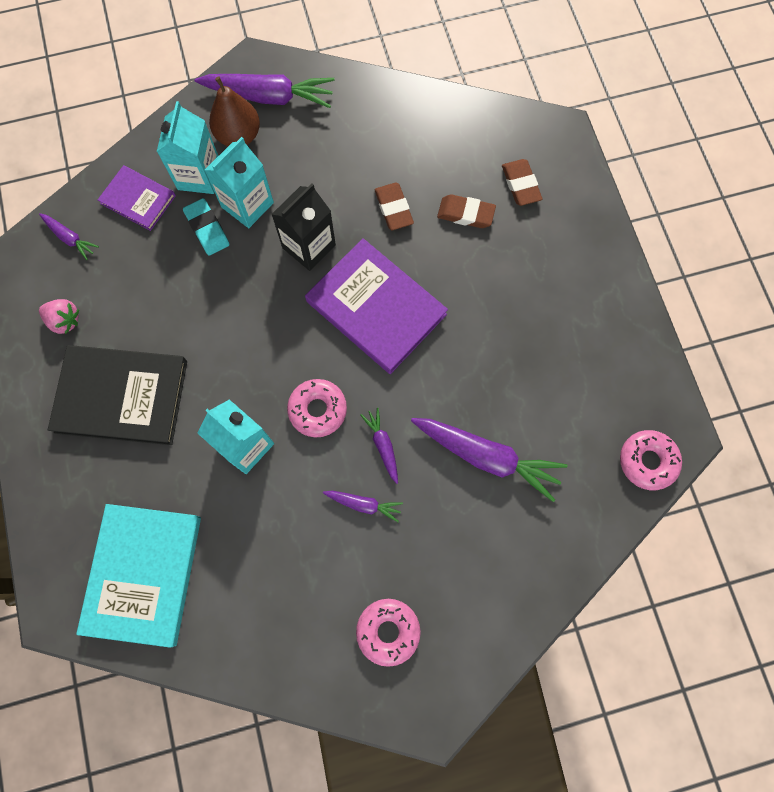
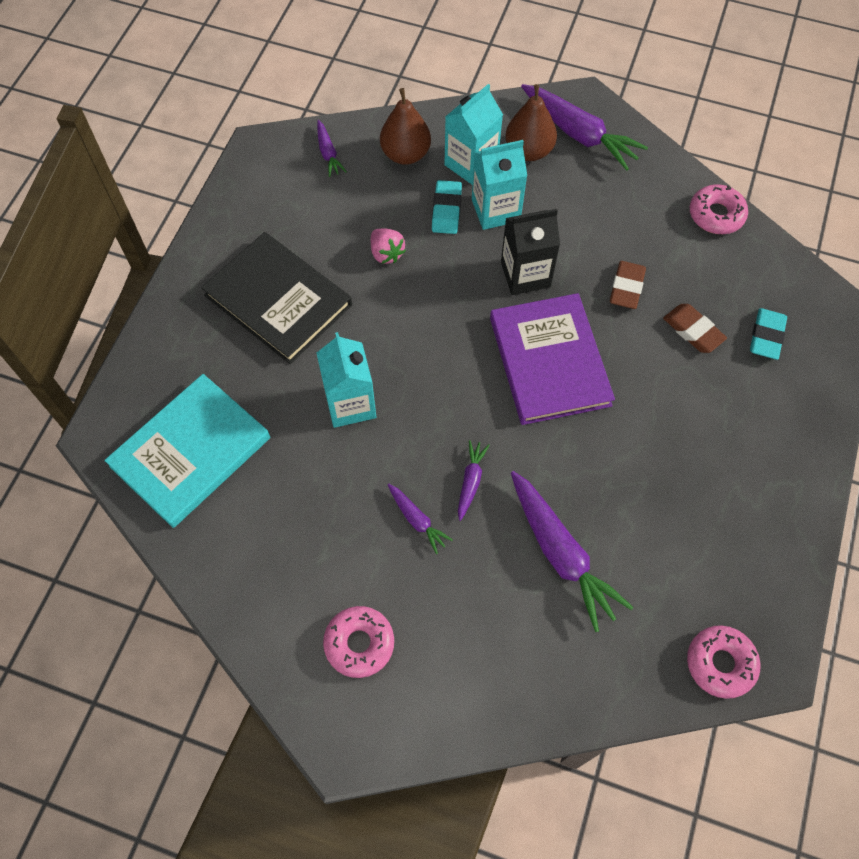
camera: 35 degrees right, 10 degrees down
pink strawberry [39,299,79,334] -> pink strawberry moved to [371,229,406,264]
purple book [98,165,176,231] -> brown pear [380,88,431,165]
pink donut [287,379,347,438] -> pink donut moved to [690,184,748,234]
brown eraser [502,159,543,206] -> turquoise eraser [750,308,787,360]

